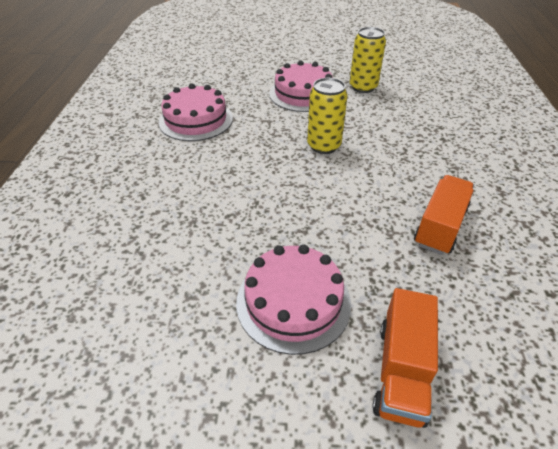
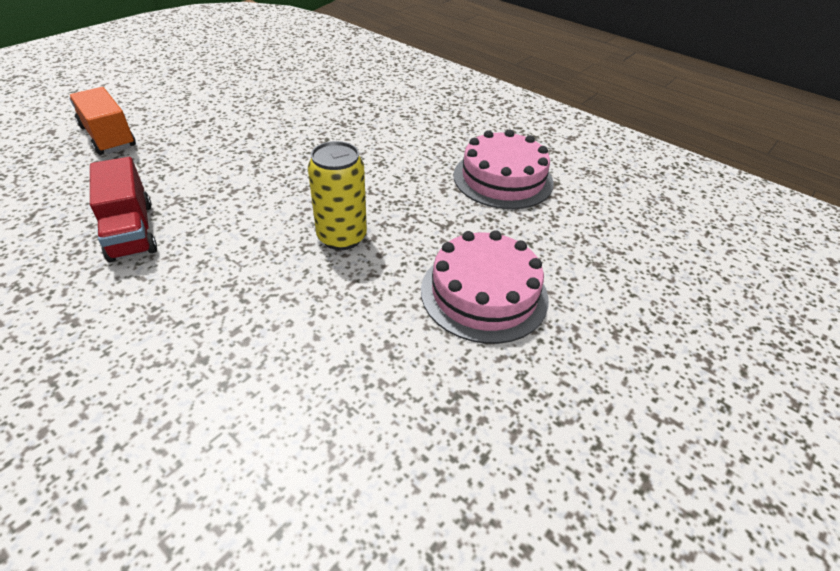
camera: 125 degrees right, 0 degrees up
pink cake [236,244,351,355] -> none
yellow can [350,27,386,93] -> none
orange truck [414,175,474,255] -> red truck [90,157,157,263]

